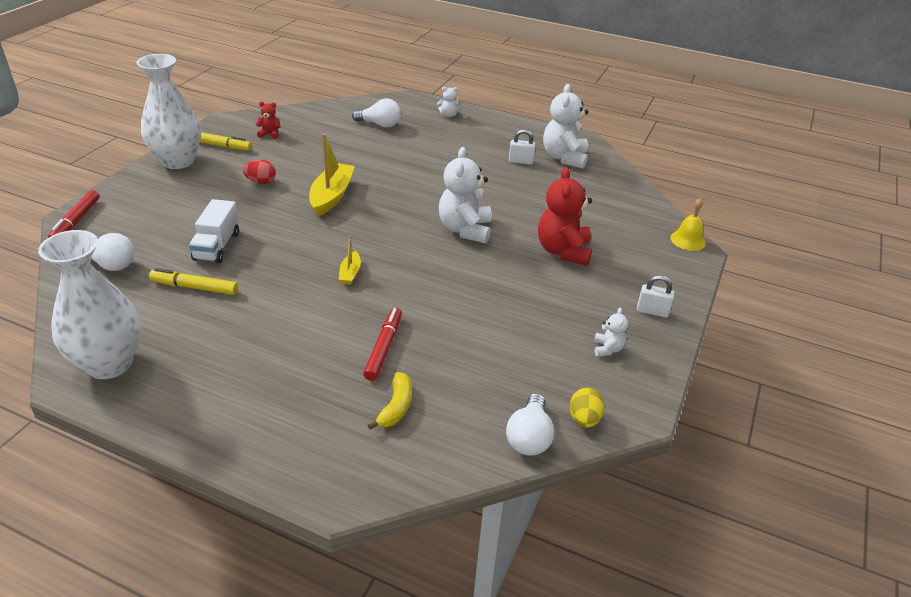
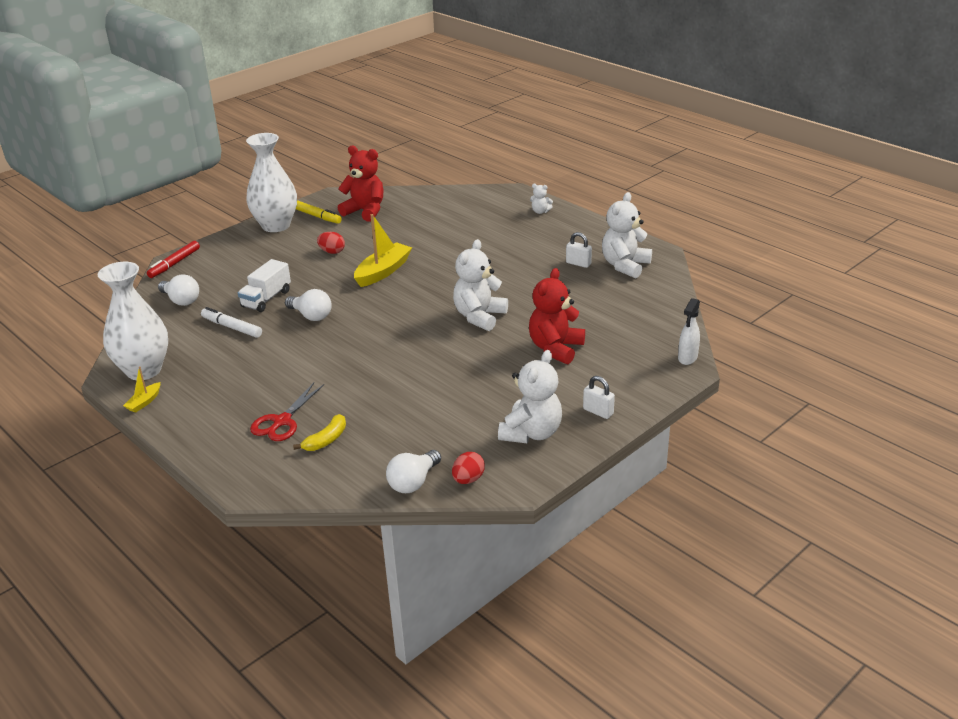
camera: 25 degrees right, 5 degrees down
yellow marker [149,268,238,295] -> white marker [201,307,262,338]
red teddy bear [255,101,281,139] -> red teddy bear [338,145,384,222], size x2.12
yellow boat [338,235,361,285] -> yellow boat moved to [123,366,160,413]
white light bulb [352,98,401,128] -> white light bulb moved to [285,289,332,321]
red marker [363,308,402,381] -> none
yellow egg [570,388,604,428] -> red egg [452,452,485,484]
white teddy bear [594,308,628,356] -> white teddy bear [498,350,562,443], size x2.12
yellow bell [670,198,706,251] -> white spray bottle [678,298,700,365]
none -> red scissors [250,383,324,441]

